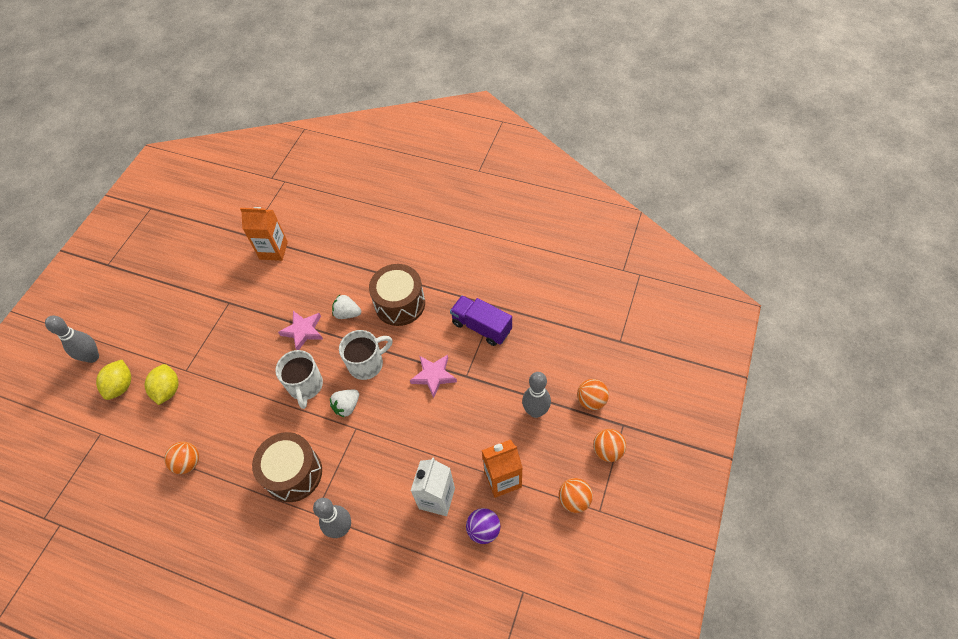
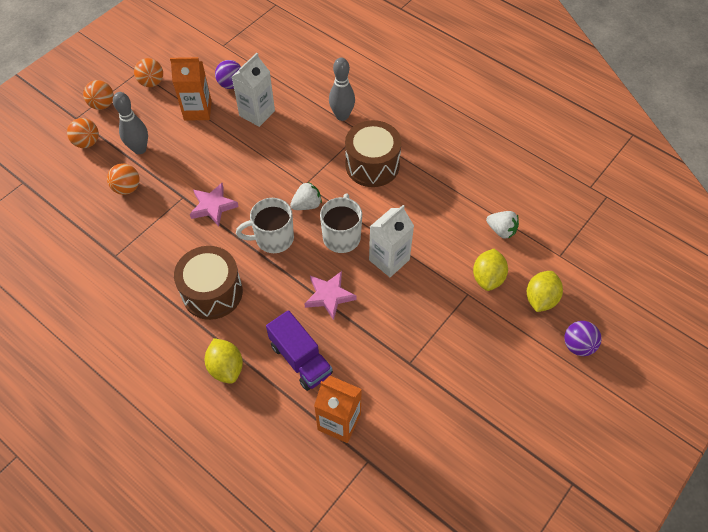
camera: 165 degrees left, 0 degrees up
grey bowling pin [45,316,99,363] -> purple ball [564,321,602,356]
orange ball [164,442,199,474] -> orange ball moved to [107,163,140,195]
white strawberry [332,295,361,319] -> white strawberry moved to [486,211,519,239]
purple truck [450,295,512,346] -> purple truck moved to [266,310,333,391]
none -> yellow lemon [205,338,243,384]
none -> white carton [369,205,414,277]

